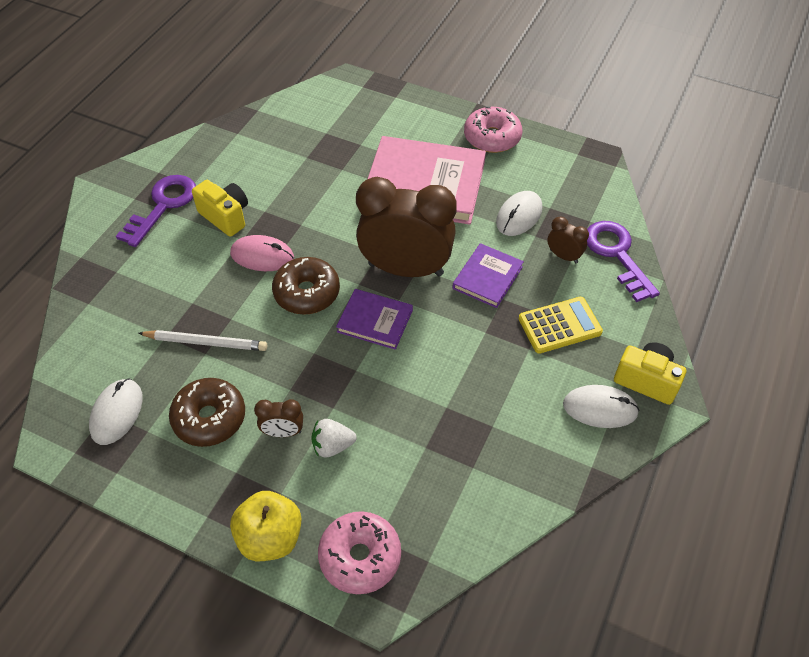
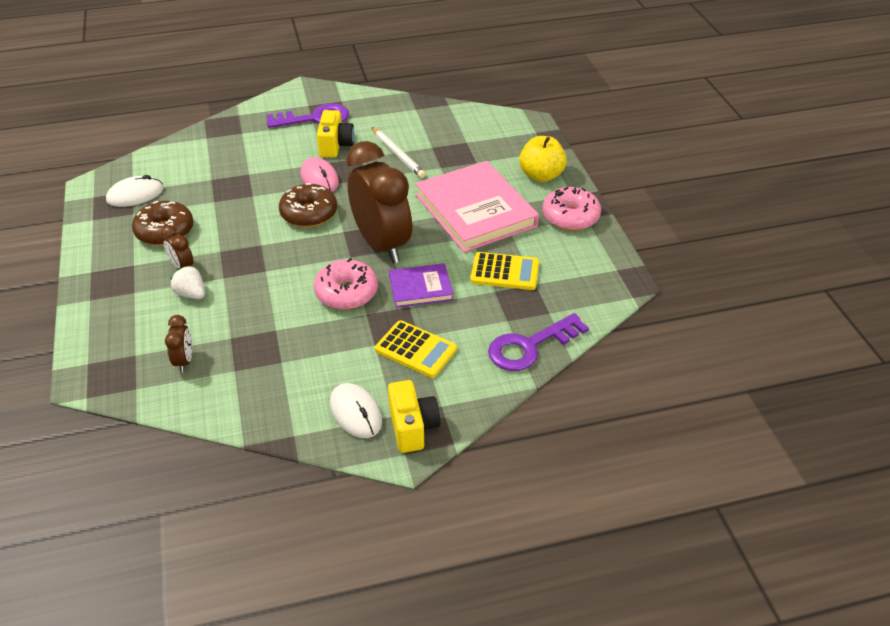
camera: 50 degrees right, 10 degrees down
white pencil [138,330,267,351] -> white pencil moved to [372,127,426,178]
yellow apple [230,491,302,561] -> yellow apple moved to [519,136,567,182]
pink donut [318,511,401,594] -> pink donut moved to [314,258,378,310]
purple book [336,289,413,350] -> none
white mouse [496,191,542,236] -> yellow calculator [470,252,539,290]
brown clock [547,217,589,263] -> brown clock moved to [165,315,192,373]
purple key [587,221,660,302] -> purple key turned 150 degrees counterclockwise [488,313,589,371]

